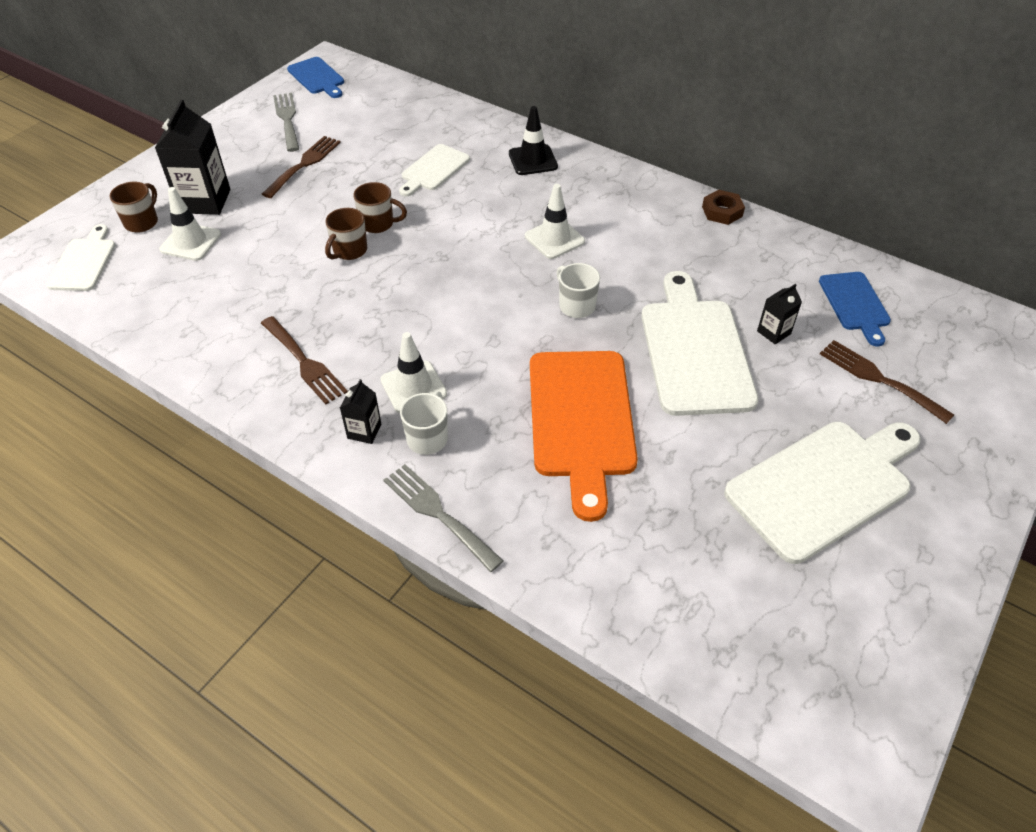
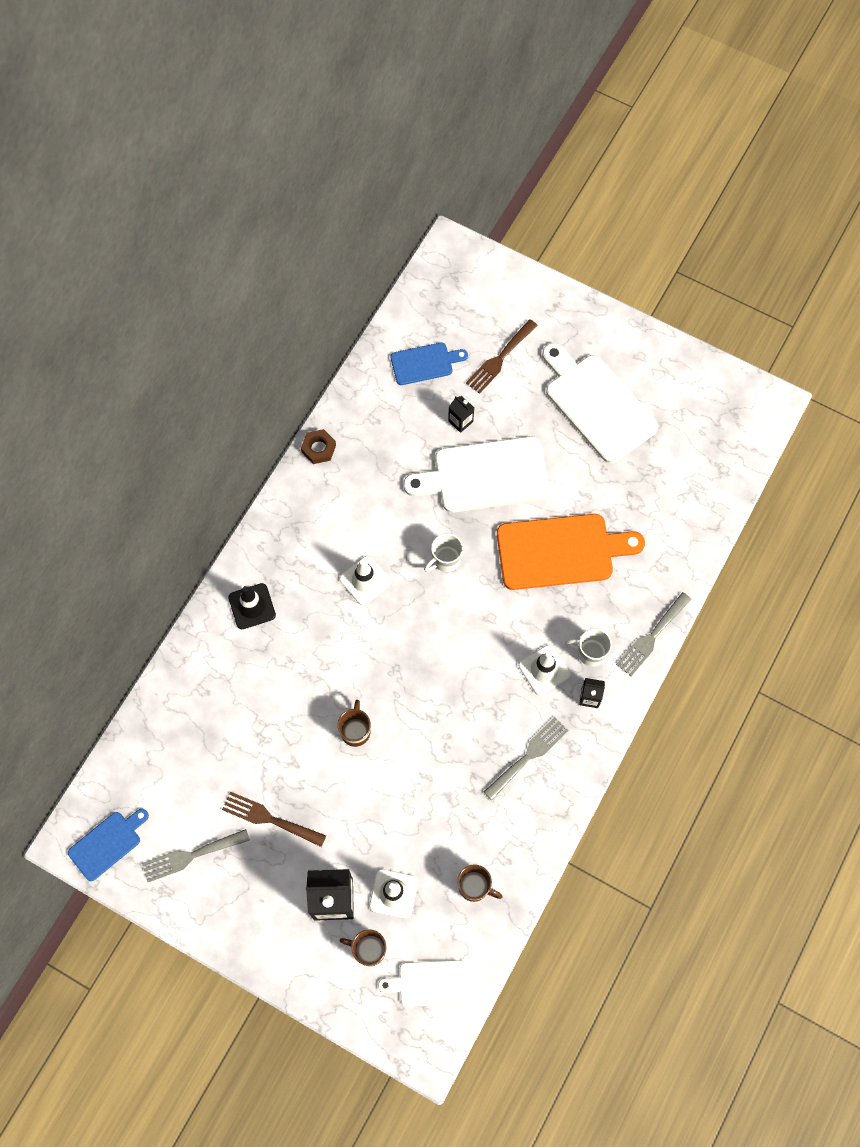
camera: 95 degrees left, 20 degrees up
brown fork [261,316,348,404] -> grey fork [484,717,569,800]
brown mug [325,208,367,260] -> brown mug moved to [457,864,503,902]
white cutting board [399,144,470,196] -> none

